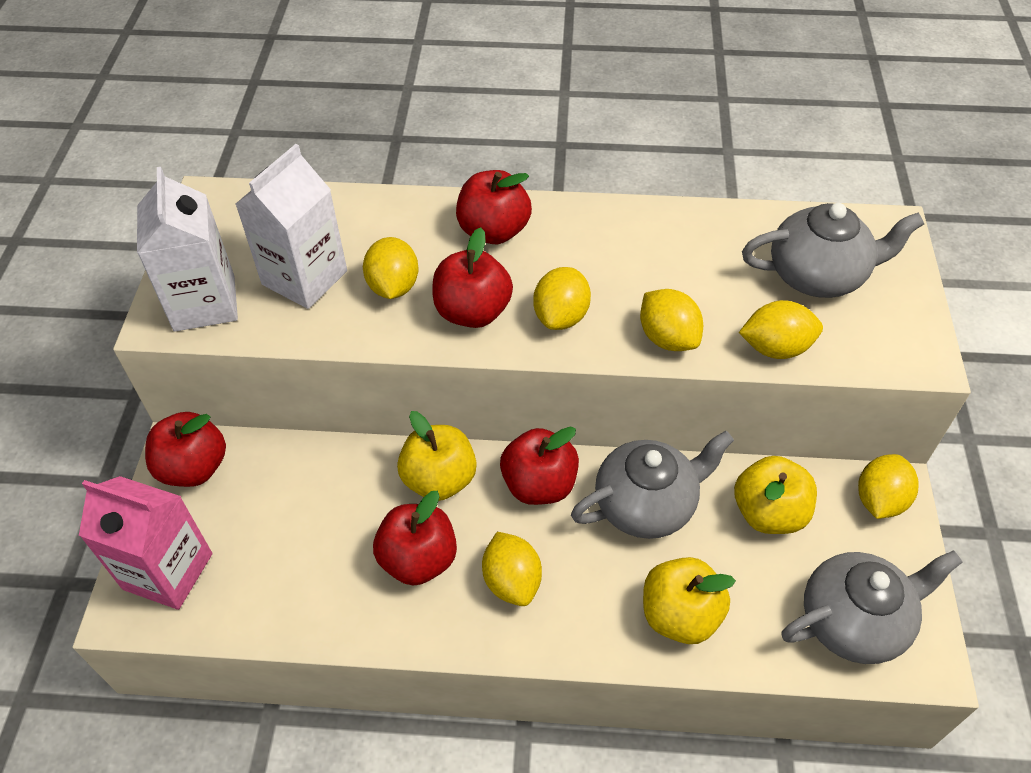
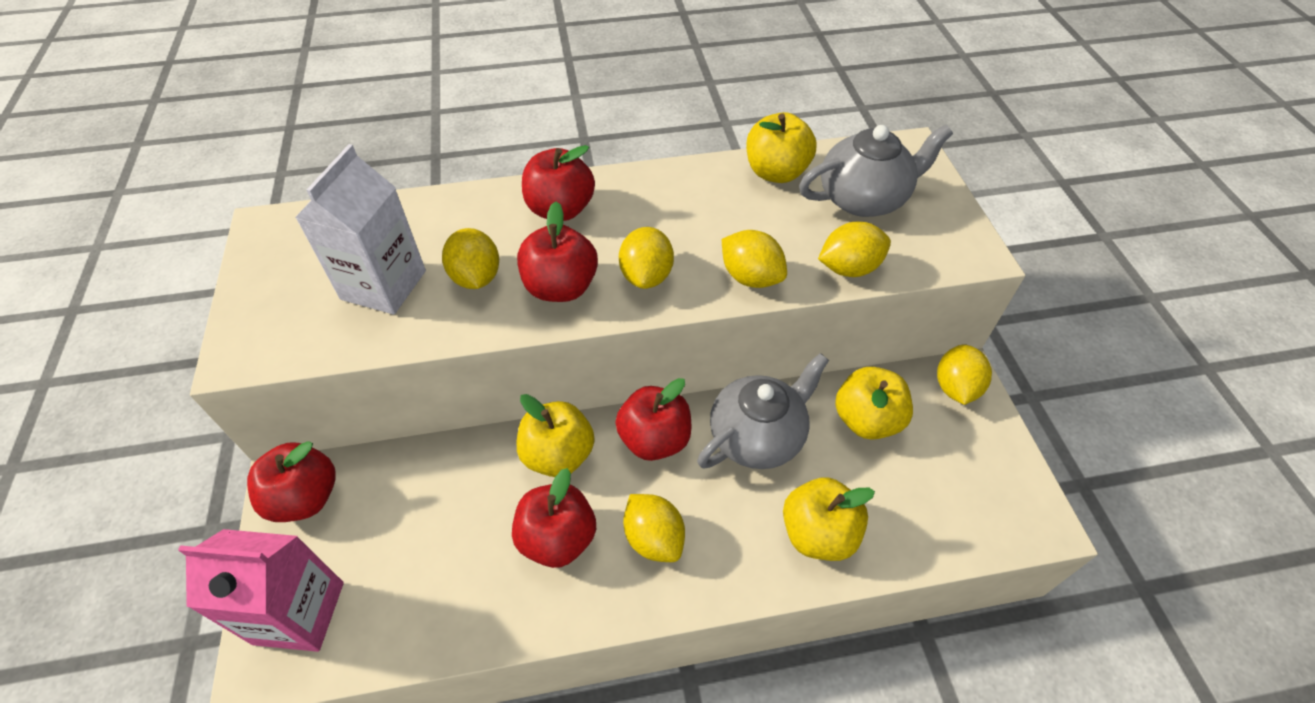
camera: 15 degrees left, 0 degrees up
white carton [137,167,238,332] -> none
grey teapot [781,550,963,664] -> none
none -> yellow apple [746,112,817,183]

